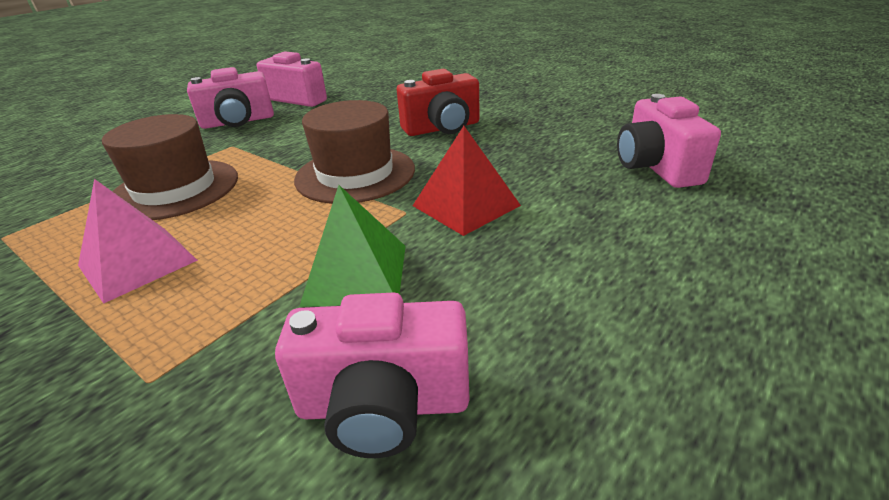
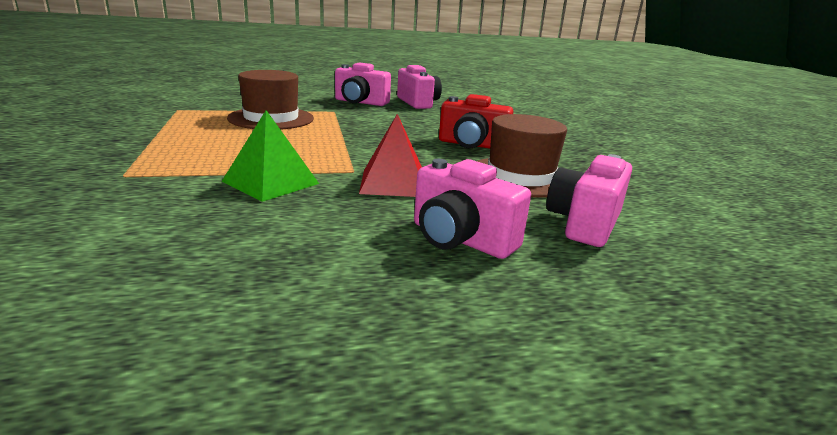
camera: 35 degrees right, 10 degrees down
pink pyramid [78,179,198,304] -> none
pink camera [275,293,470,458] -> pink camera moved to [414,159,531,259]
brown hat [294,100,415,204] -> brown hat moved to [477,114,567,198]

